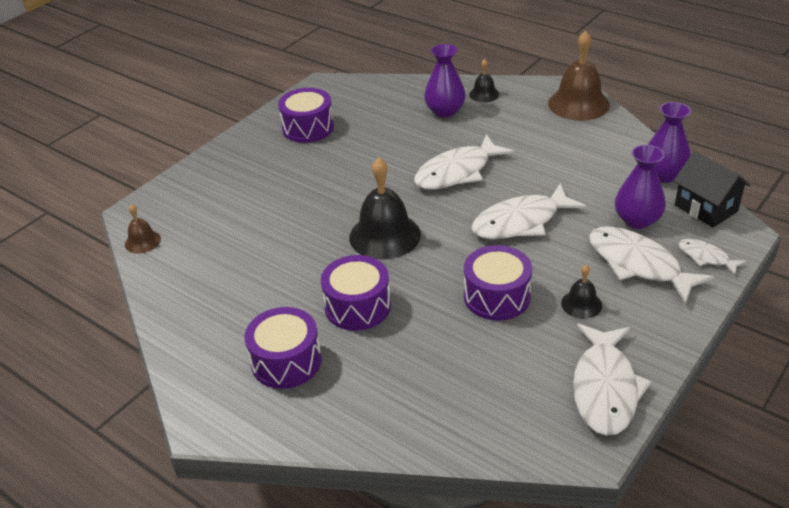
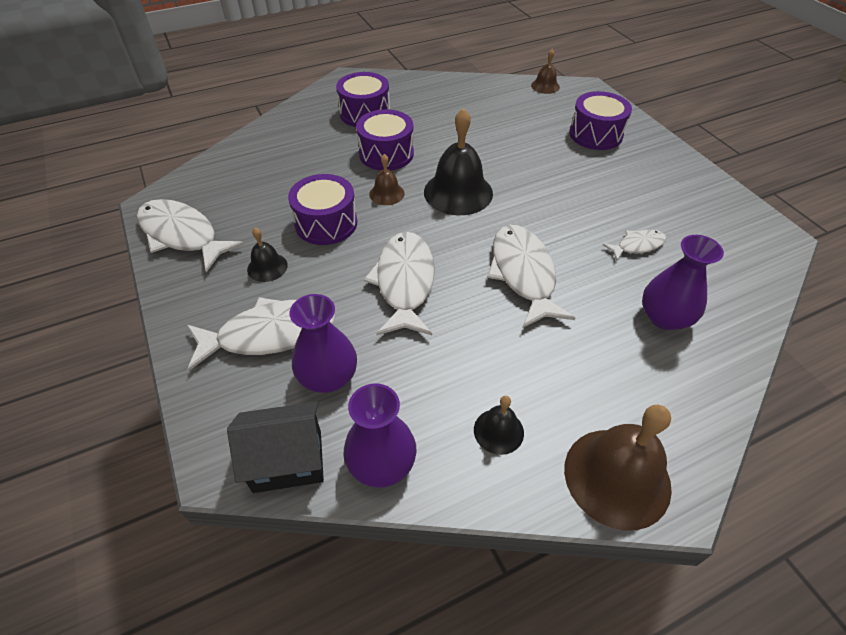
camera: 115 degrees right, 10 degrees up
purple drum [278,88,334,143] -> purple drum moved to [569,91,632,150]
black bell [469,59,499,102] -> black bell moved to [474,396,524,455]
white fish [679,239,746,275] -> white fish moved to [602,230,666,261]
none -> brown bell [369,154,405,205]

